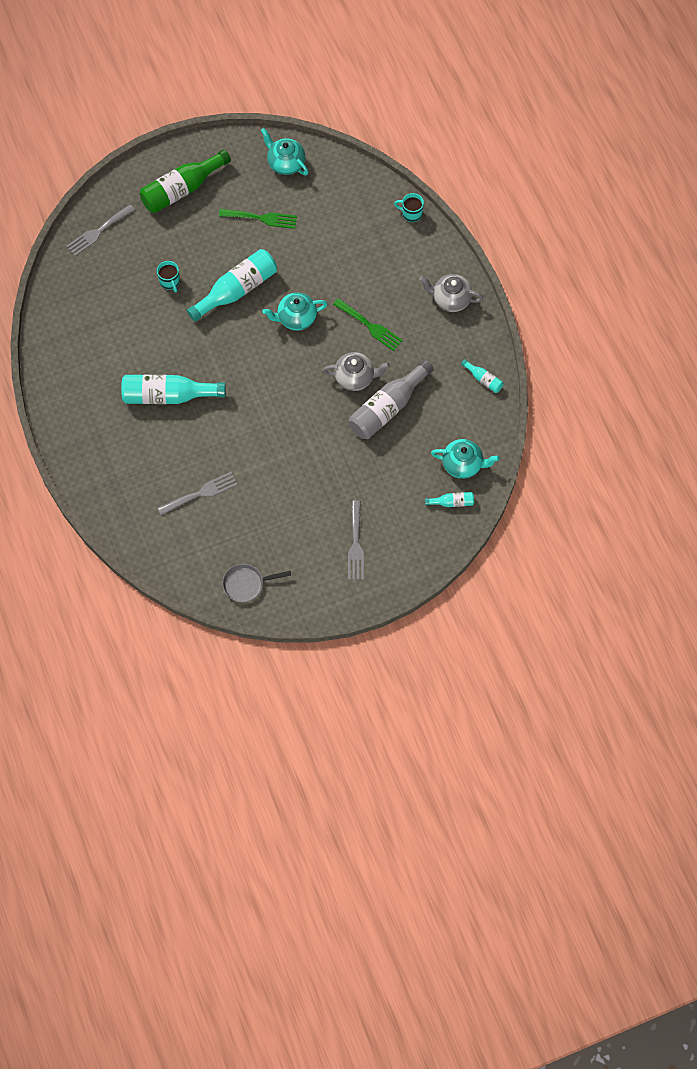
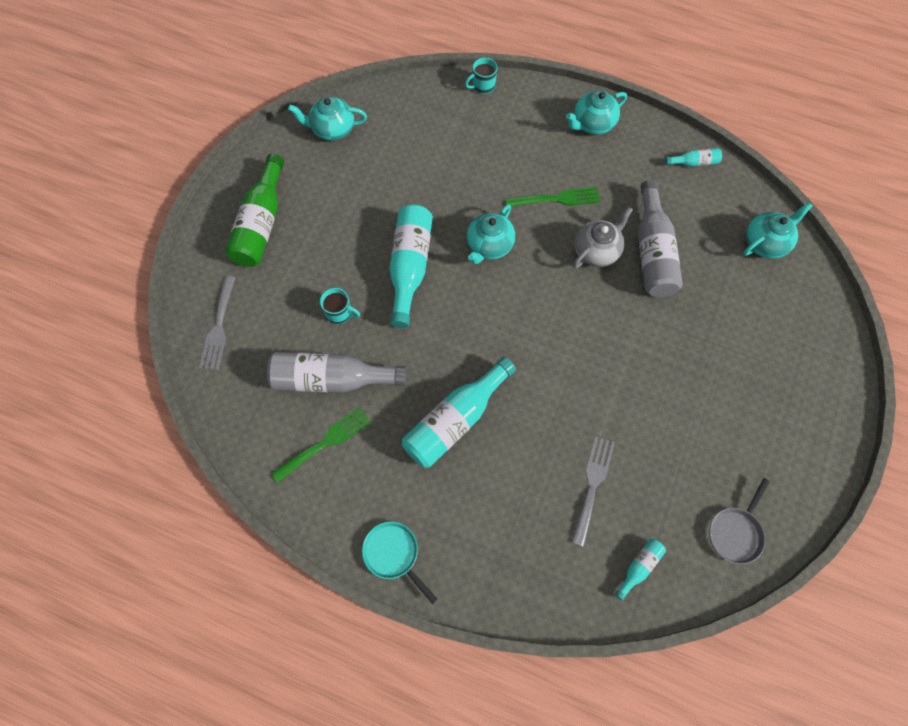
camera: 45 degrees left, 0 degrees up
green fork [219,209,297,229] -> green fork moved to [271,407,371,483]
grey fork [348,500,364,580] -> none
grey teapot [419,274,483,312] -> turquoise teapot [566,91,627,135]
turquoise bottle [425,492,474,507] -> turquoise bottle moved to [615,539,666,601]
none -> grey bottle [267,352,407,393]
none -> turquoise pan [362,522,438,604]

